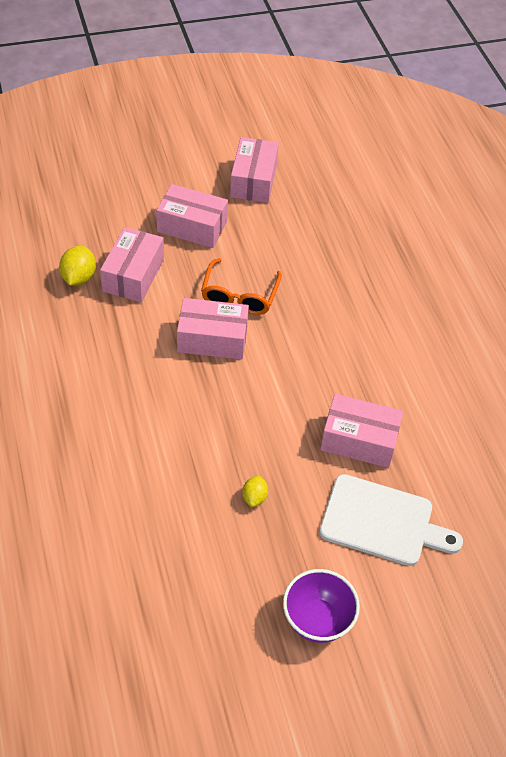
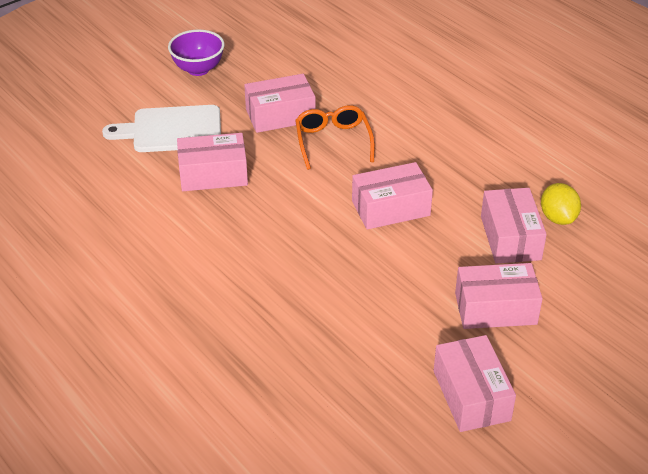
camera: 160 degrees right, 10 degrees down
orange glasses [201,258,282,315] -> orange glasses moved to [295,105,375,170]
yellow lemon [242,475,268,507] -> pink box [244,74,316,133]

